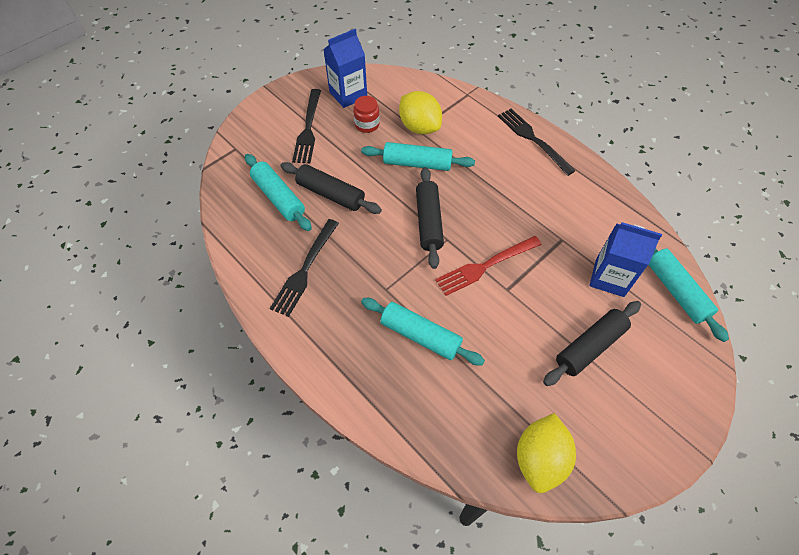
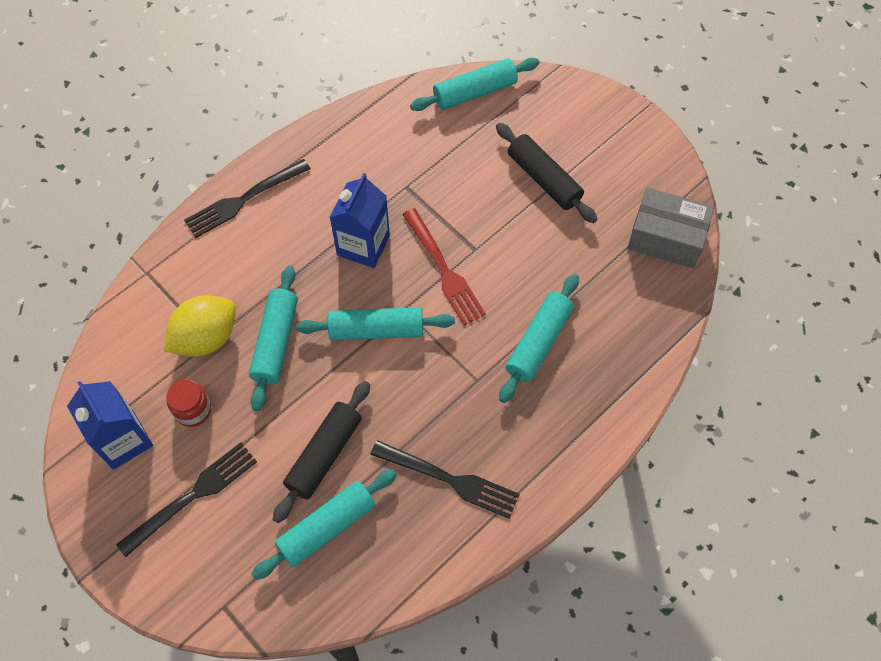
camera: 90 degrees left, 5 degrees up
black fork [292,89,321,163] -> black fork turned 45 degrees counterclockwise [116,442,257,557]
black rolling pin [416,167,444,269] -> turquoise rolling pin [296,307,455,341]
yellow lemon [517,413,576,493] -> grey box [627,187,714,268]
blue carton [590,222,662,297] -> blue carton moved to [330,173,390,268]

